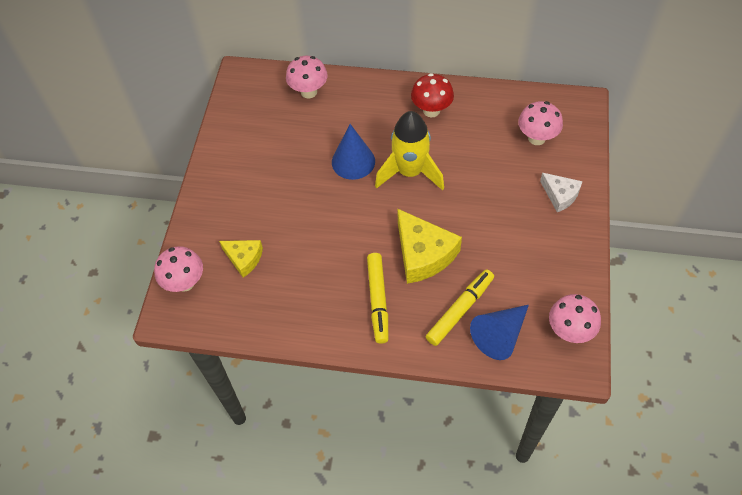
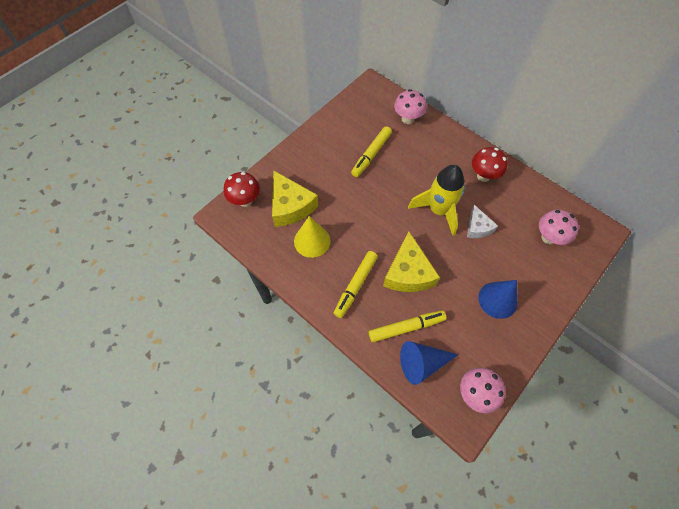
camera: 30 degrees right, 5 degrees up
pink mushroom [154,246,203,292] -> red mushroom [224,172,260,207]
yellow cheese [219,240,263,278] -> yellow cheese [272,171,318,227], size x1.71
blue cone [332,124,375,180] -> blue cone moved to [478,280,518,319]
white cheese [540,173,583,212] -> white cheese moved to [467,205,498,238]
none -> yellow cone [294,216,330,258]
none -> yellow marker [351,126,392,177]

